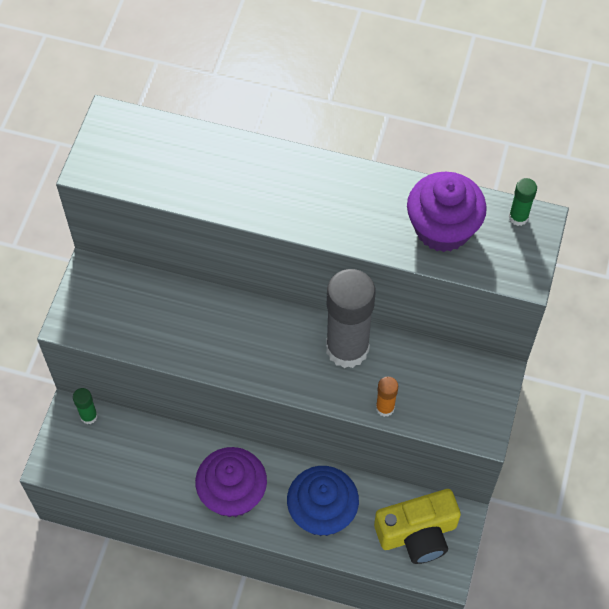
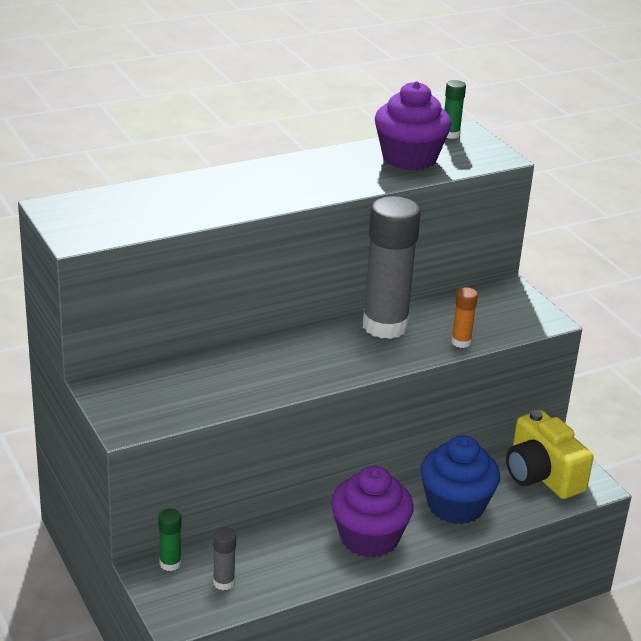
camera: 45 degrees left, 30 degrees down
yellow camera [374,489,461,564] -> yellow camera turned 120 degrees clockwise [506,410,594,499]
none -> grey glue stick [213,527,236,590]

